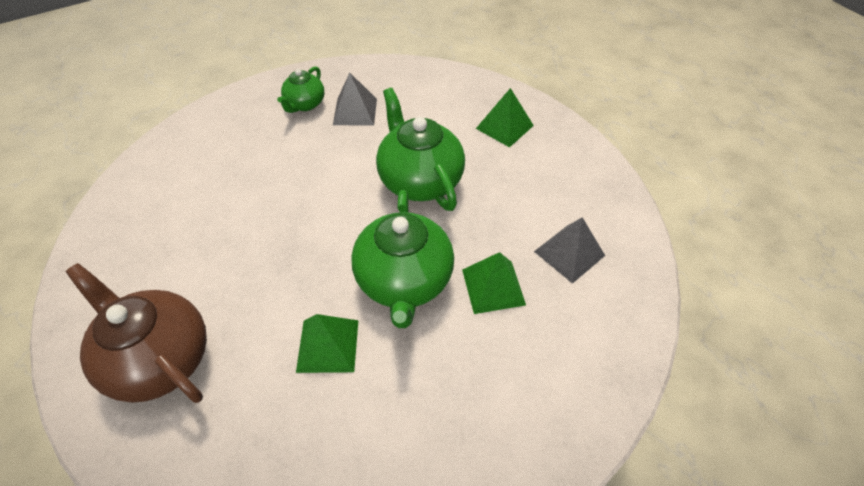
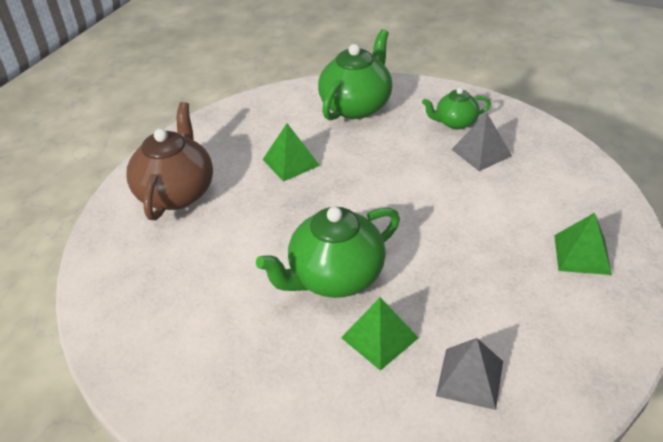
camera: 60 degrees right, 10 degrees down
green pyramid [296,314,359,373] -> green pyramid moved to [263,123,320,182]
green teapot [376,88,465,211] -> green teapot moved to [318,29,393,121]

